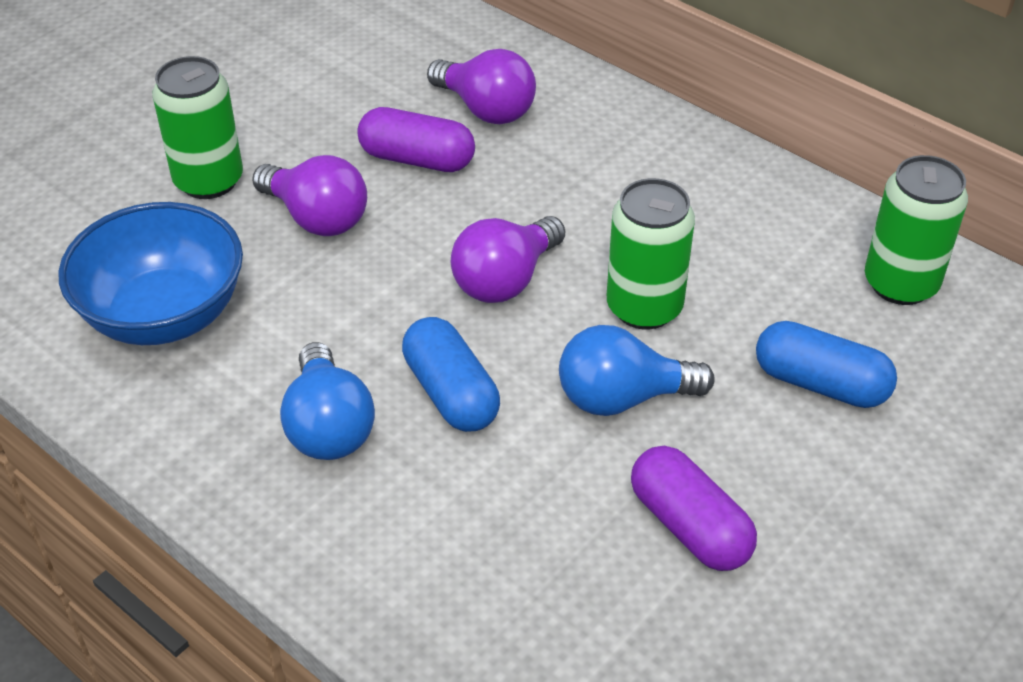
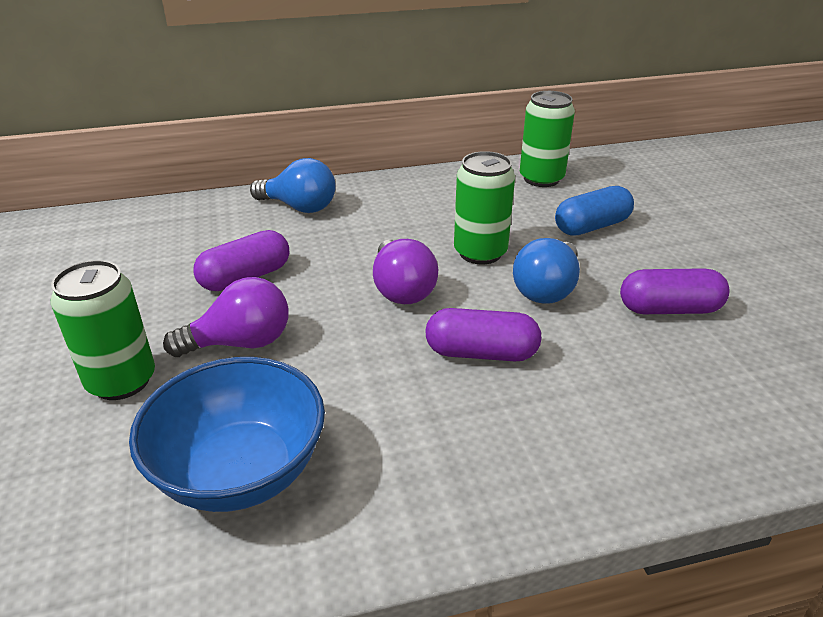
camera: 55 degrees left, 10 degrees down
blue light bulb [280,342,375,460] -> blue light bulb moved to [250,158,336,213]
blue capsule [402,317,500,432] -> purple capsule [425,308,541,361]
purple light bulb [427,49,536,124] -> none

